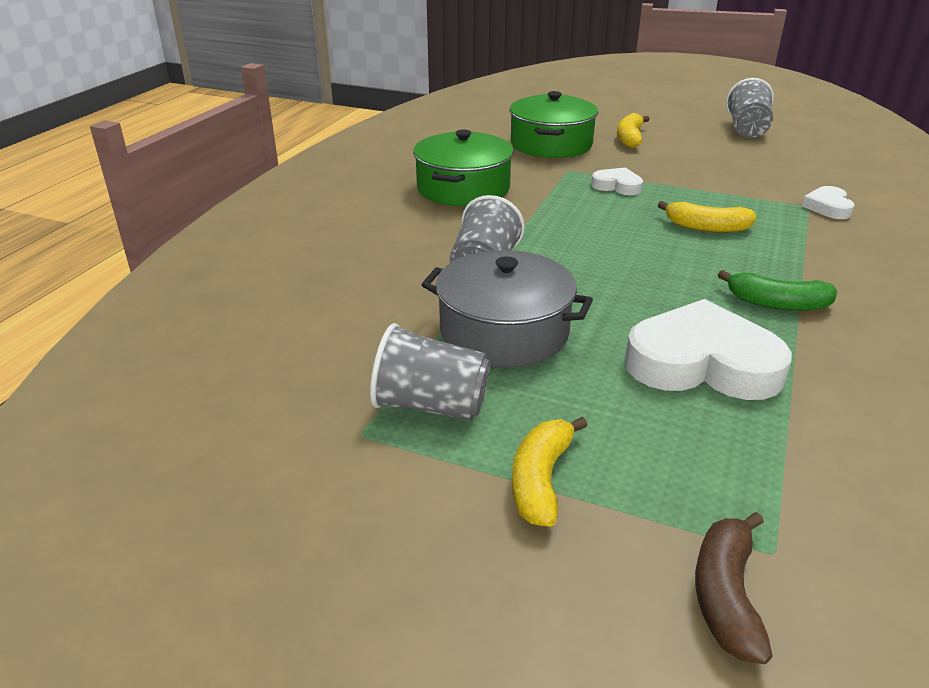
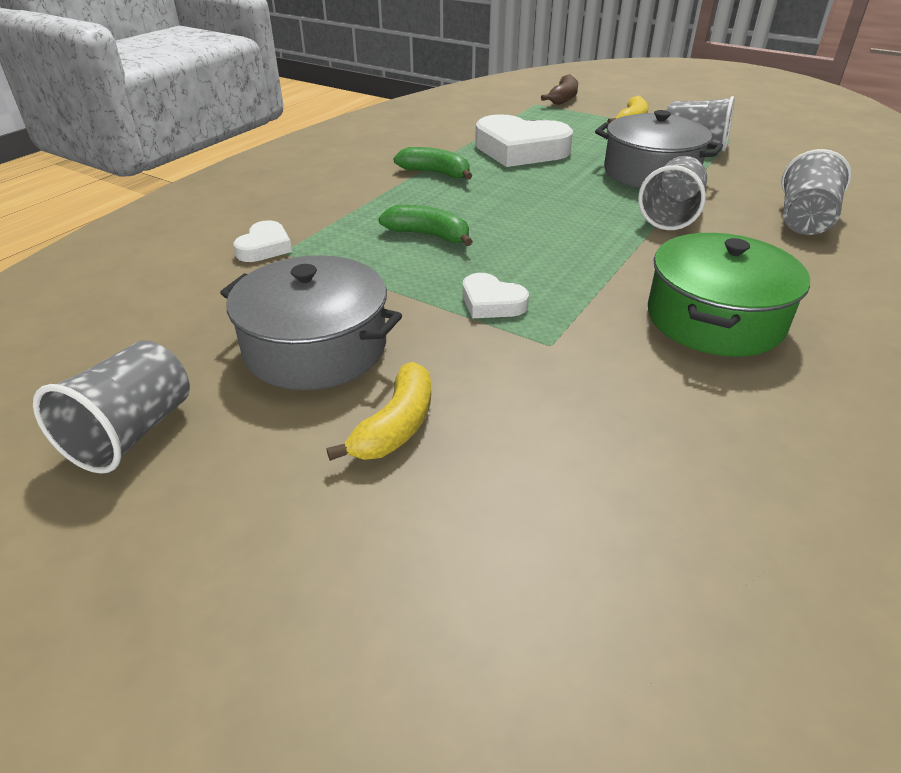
camera: 170 degrees left, 5 degrees up
green pot [509,91,598,158] -> none
yellow banana [658,201,756,233] -> green banana [379,205,473,246]
none -> grey pot [220,255,402,390]
none -> grey cup [781,149,852,235]

